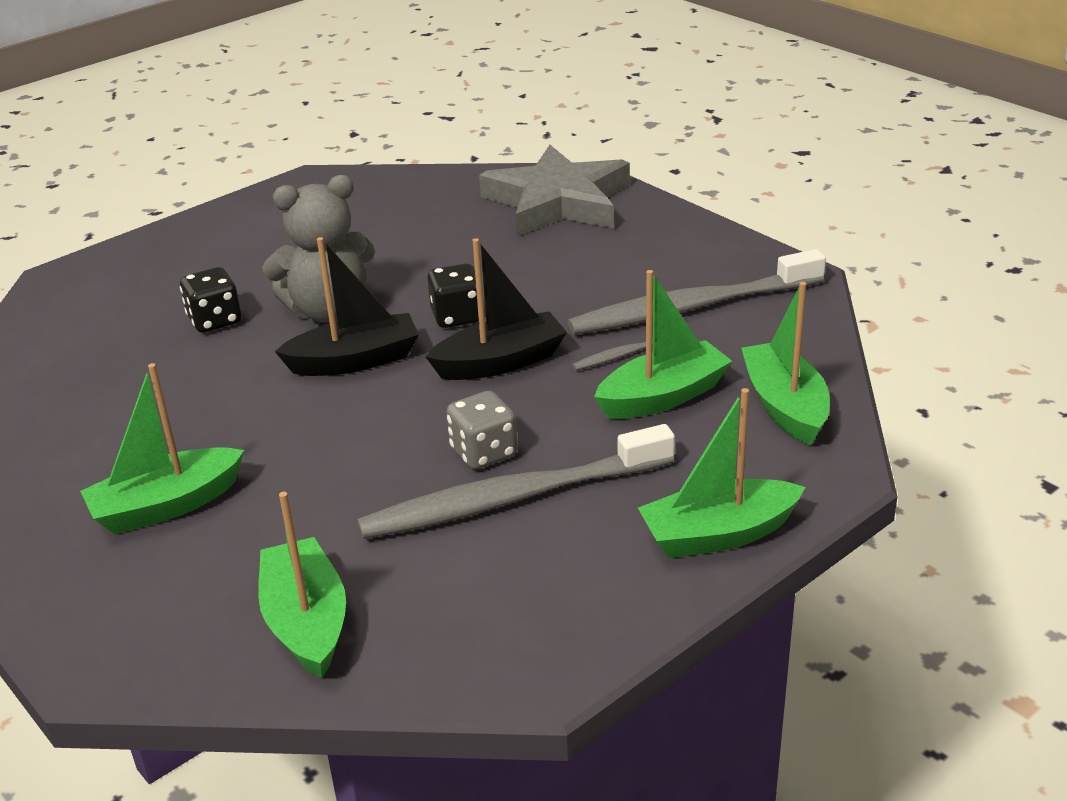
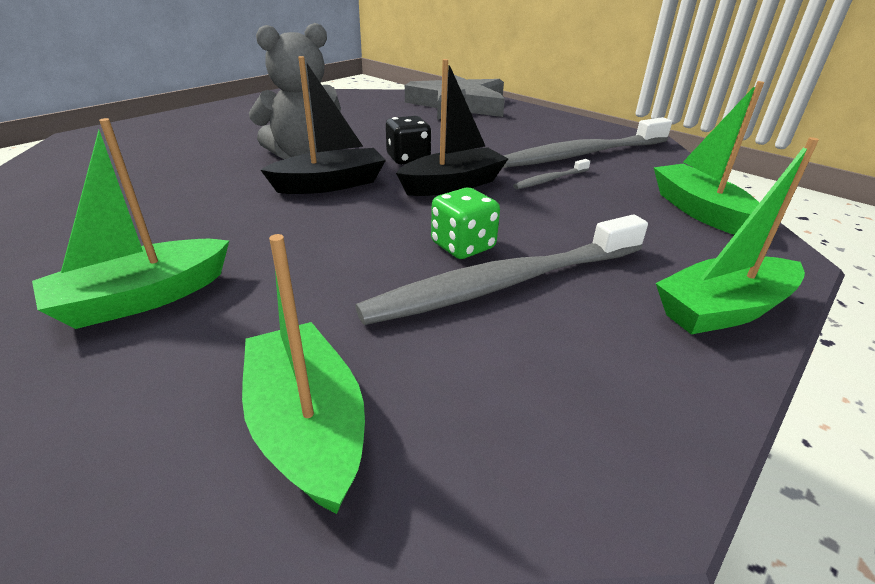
camera: 10 degrees left, 0 degrees up
black dice [180,267,241,333] -> none
grey dice [446,391,518,469] -> green dice [431,188,500,259]
green boat [594,270,732,419] -> none

